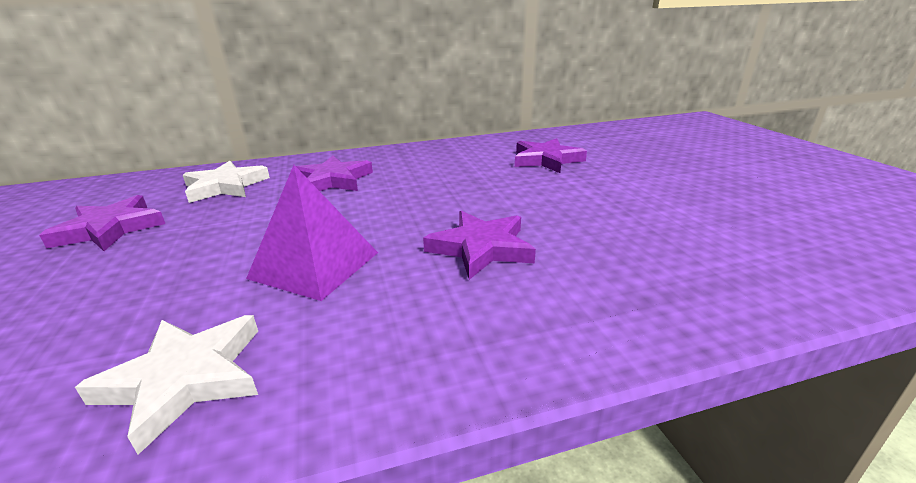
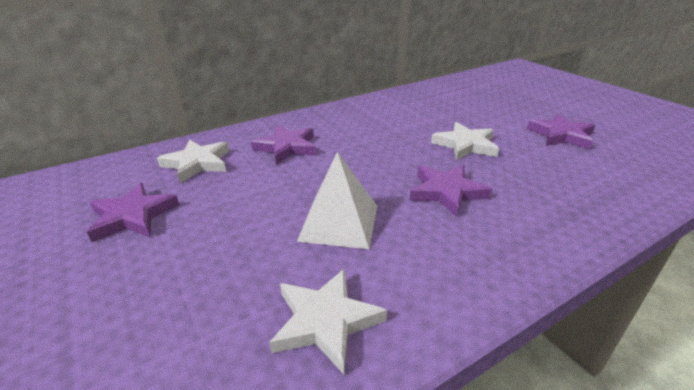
camera: 15 degrees left, 5 degrees up
purple pyramid [246,165,378,301] -> white pyramid [297,152,377,249]
purple star [515,138,587,173] -> purple star moved to [527,114,595,150]
none -> white star [431,122,499,160]

